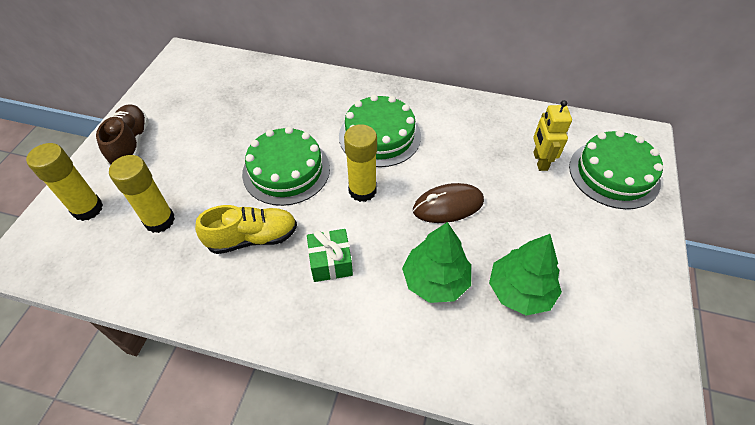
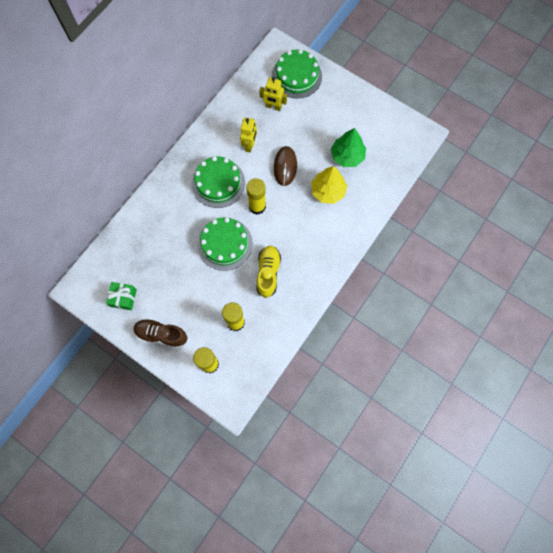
camera: 70 degrees left, 20 degrees up
green gift [307,229,353,282] -> green gift moved to [106,282,137,310]
green tree [402,222,471,303] -> yellow tree [311,166,347,204]
none -> yellow robot [240,118,257,153]

